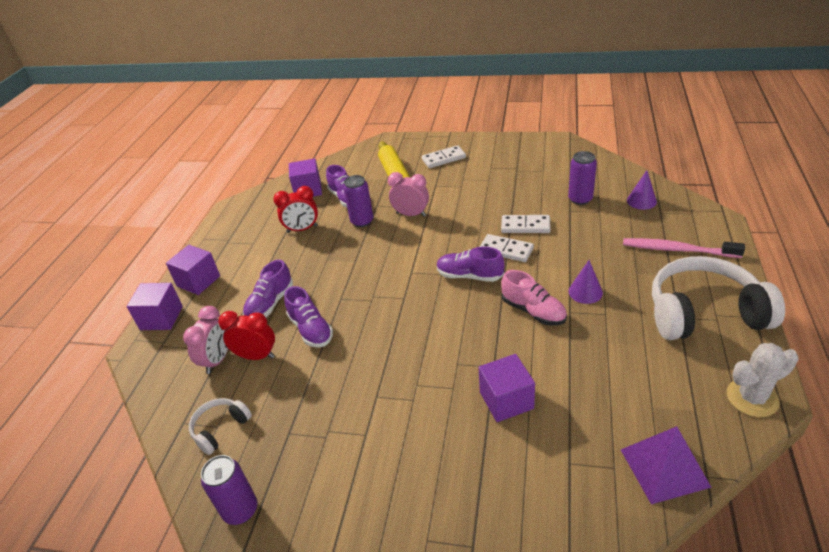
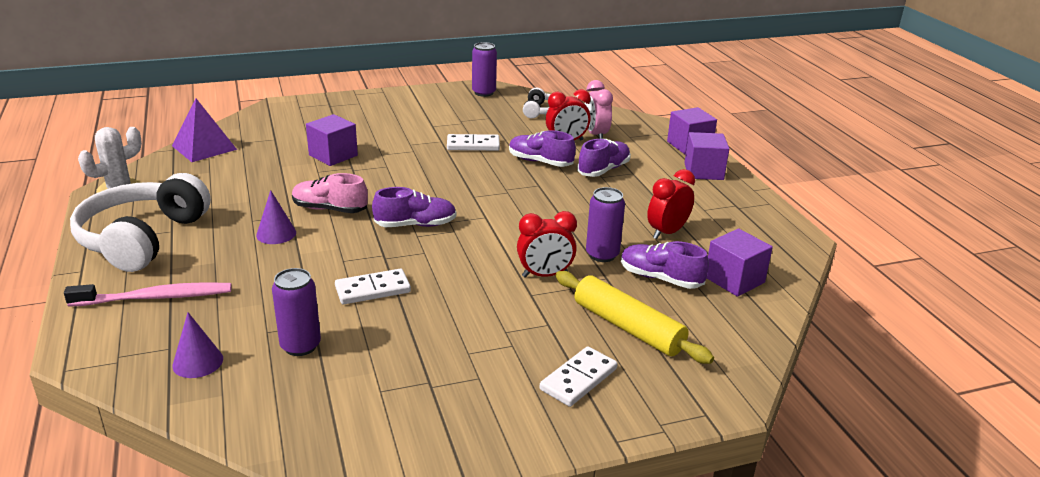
camera: 145 degrees right, 10 degrees down
purple shoe [243,260,293,317] -> purple shoe turned 45 degrees clockwise [577,139,631,177]
pink clock [388,172,429,217] -> red clock [517,211,577,278]
white domino [480,234,534,262] -> white domino moved to [447,134,500,151]
white headphones [652,256,785,340] -> white headphones turned 135 degrees clockwise [70,173,211,272]

